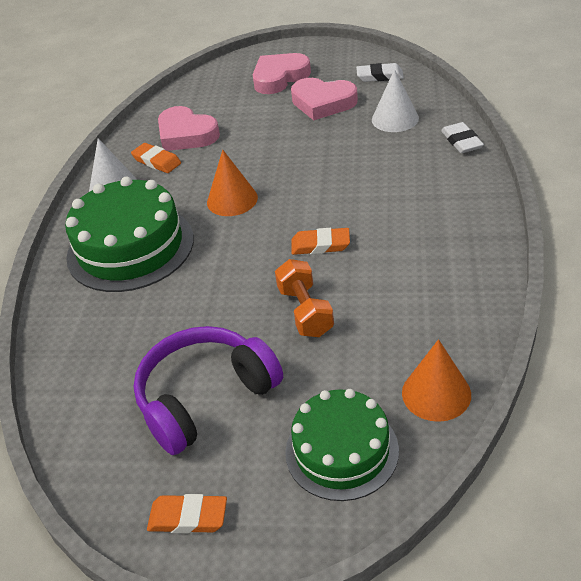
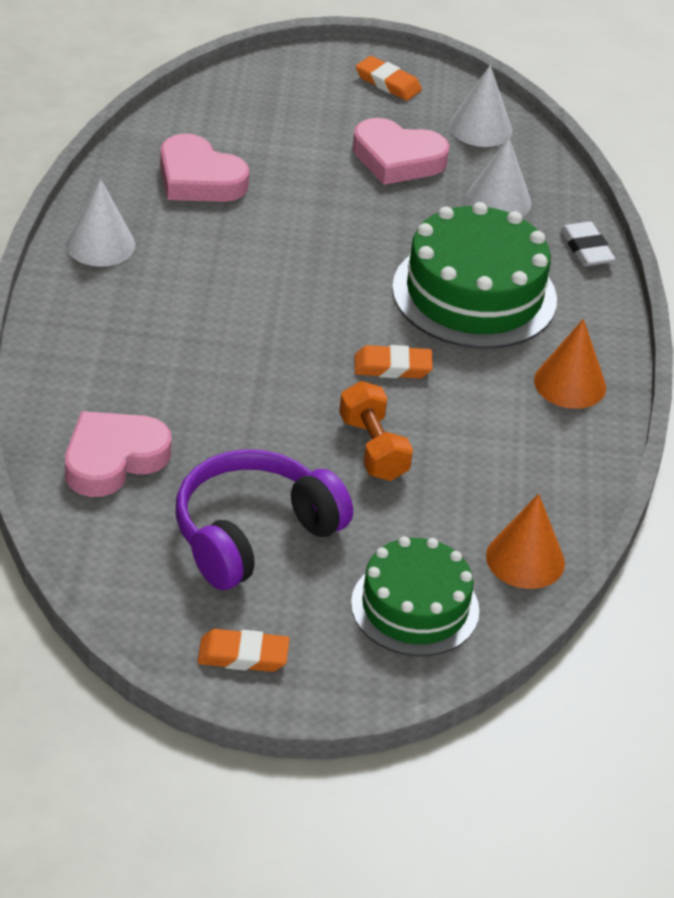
camera: 10 degrees left, 0 degrees up
green cake [65,176,194,292] -> green cake moved to [392,202,557,348]
orange eraser [131,143,181,173] -> orange eraser moved to [356,56,422,101]
orange cone [207,150,258,216] -> orange cone moved to [534,319,606,409]
pink heart [253,53,311,94] -> pink heart moved to [65,411,172,497]
white eraser [356,63,404,82] -> white cone [449,65,512,147]

